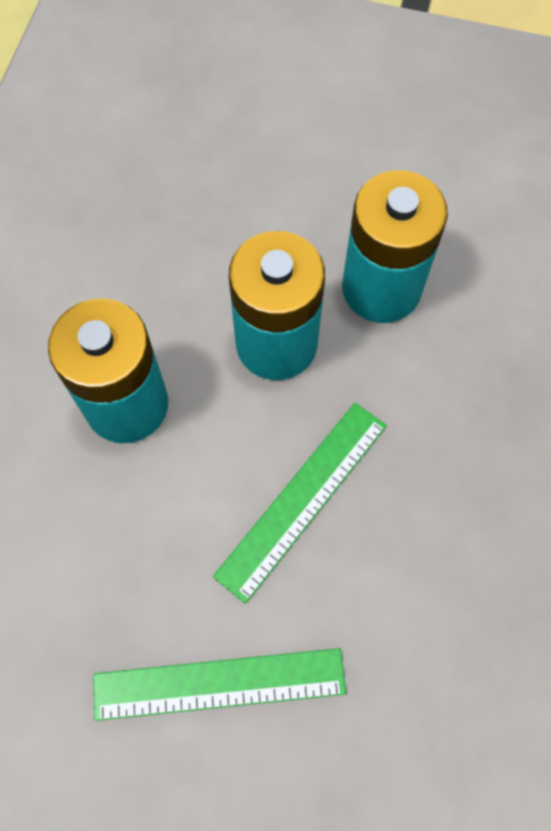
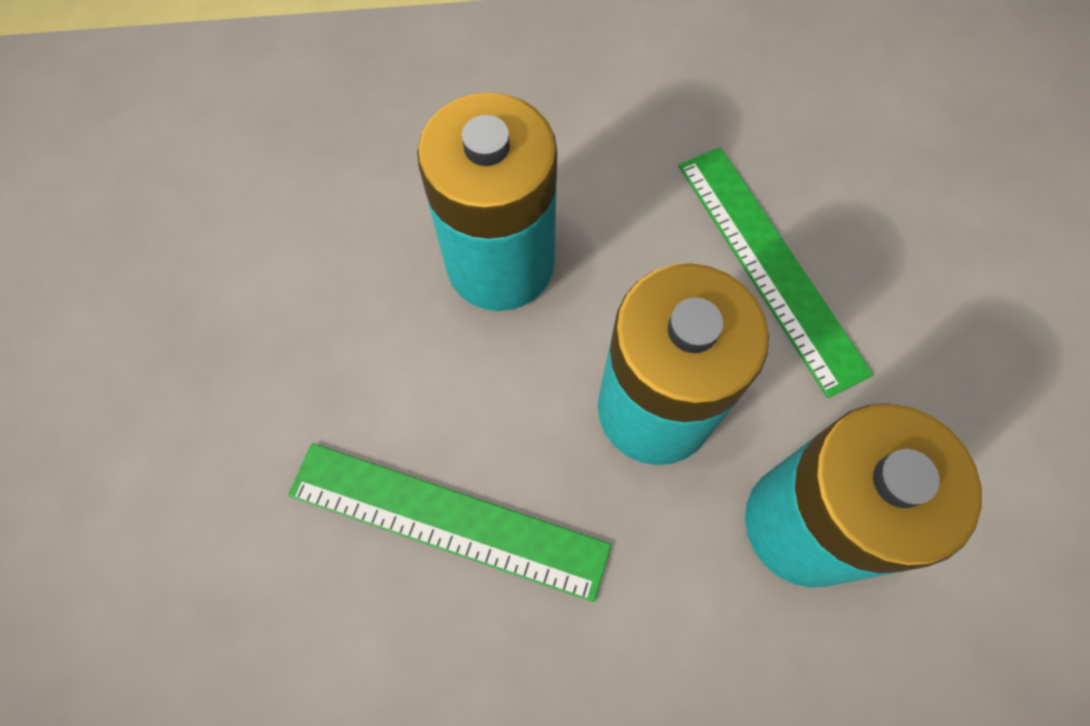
camera: 70 degrees right, 0 degrees up
green ruler [93,648,346,721] -> green ruler moved to [679,147,873,398]

